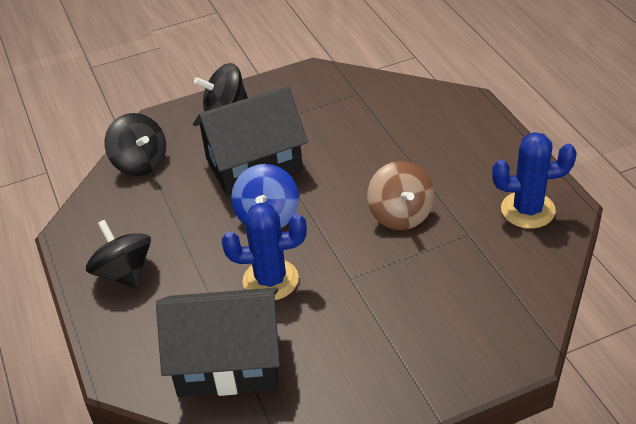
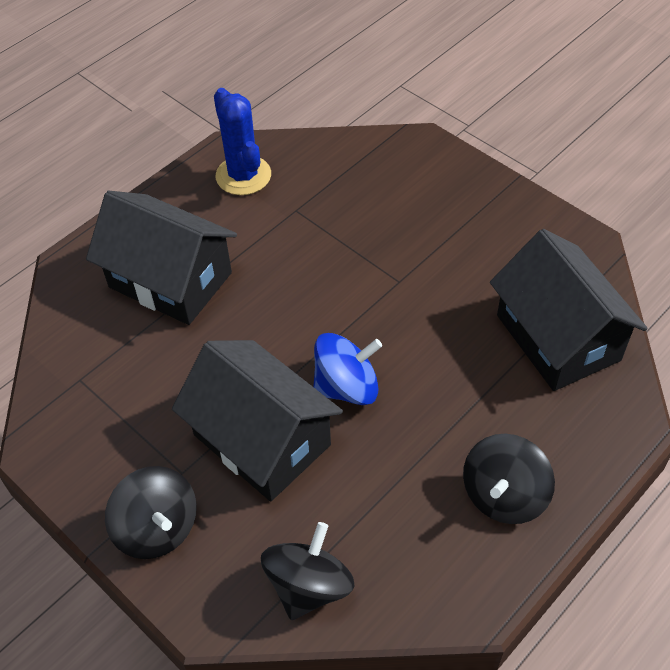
camera: 115 degrees left, 10 degrees up
blue cactus [222,203,307,300] -> none
brown spinning top [367,161,434,230] -> none
none -> black house [86,191,237,325]

